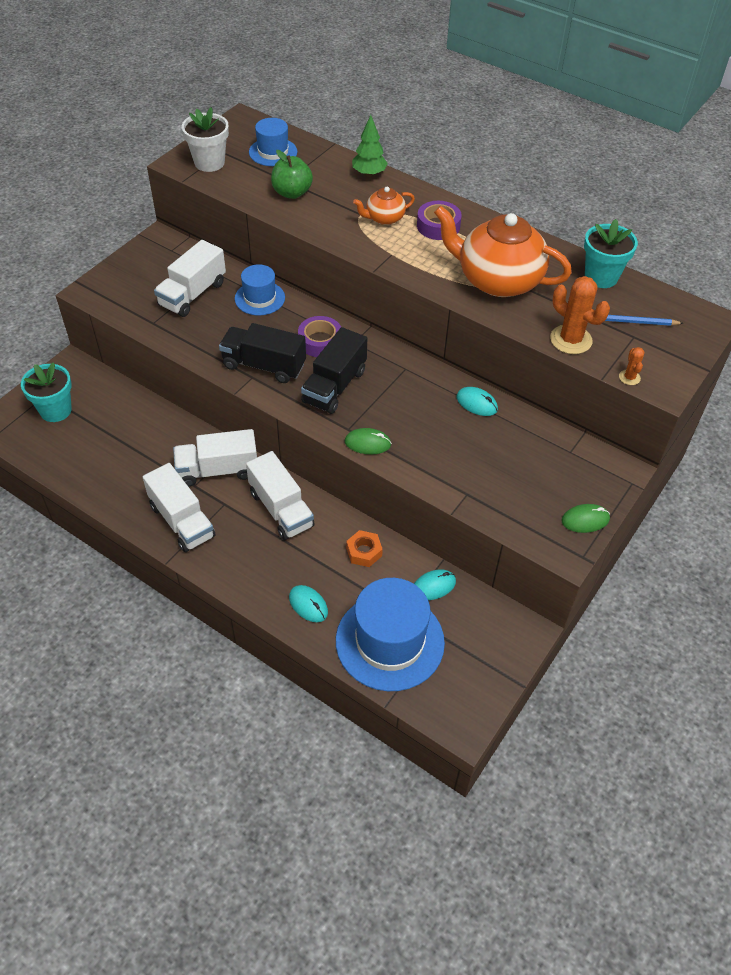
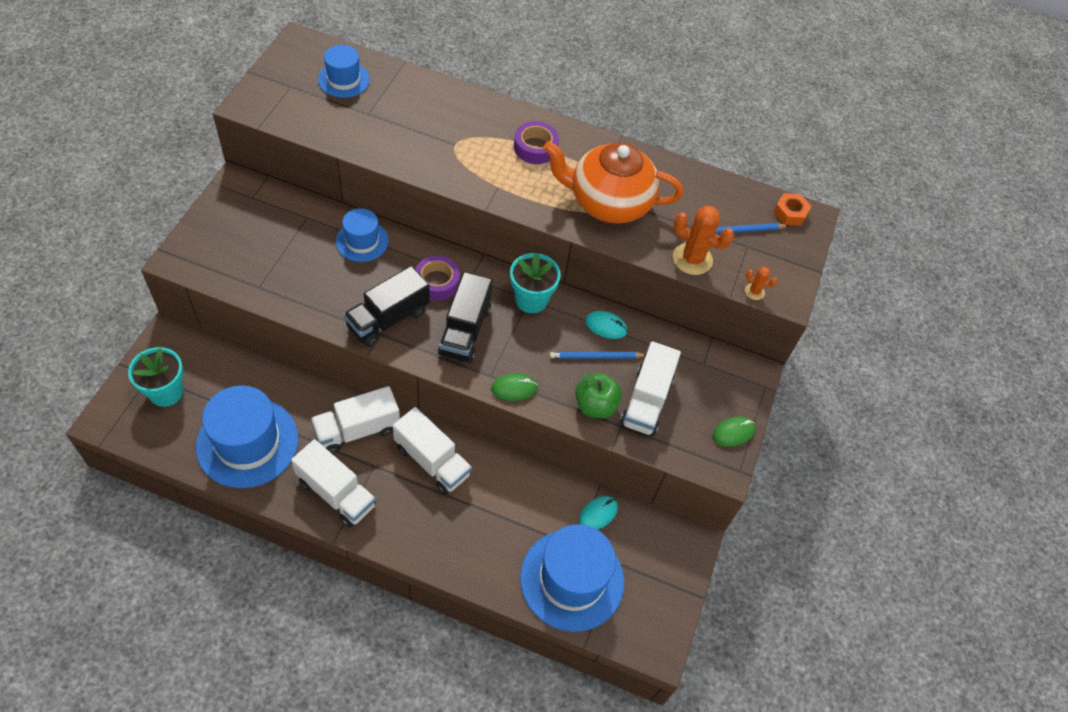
camera: 20 degrees left, 5 degrees up
white truck [154,240,226,317] -> white truck moved to [620,341,681,436]
white flower pot [182,107,229,172] -> none
black truck [219,323,306,383] -> black truck turned 45 degrees counterclockwise [343,266,430,347]
green apple [271,150,313,199] -> green apple moved to [575,373,622,418]
turquoise mouse [289,585,328,622] -> none
orange nut [346,530,383,567] -> orange nut moved to [774,193,812,226]
green tree [352,115,388,177] -> none
orange teapot [353,187,415,225] -> none
turquoise flower pot [584,219,638,288] -> turquoise flower pot moved to [510,253,561,313]
orange cactus [619,347,645,385] -> orange cactus turned 45 degrees counterclockwise [745,267,777,300]
none -> blue hat [196,385,299,488]
none -> blue pencil [550,352,646,358]

